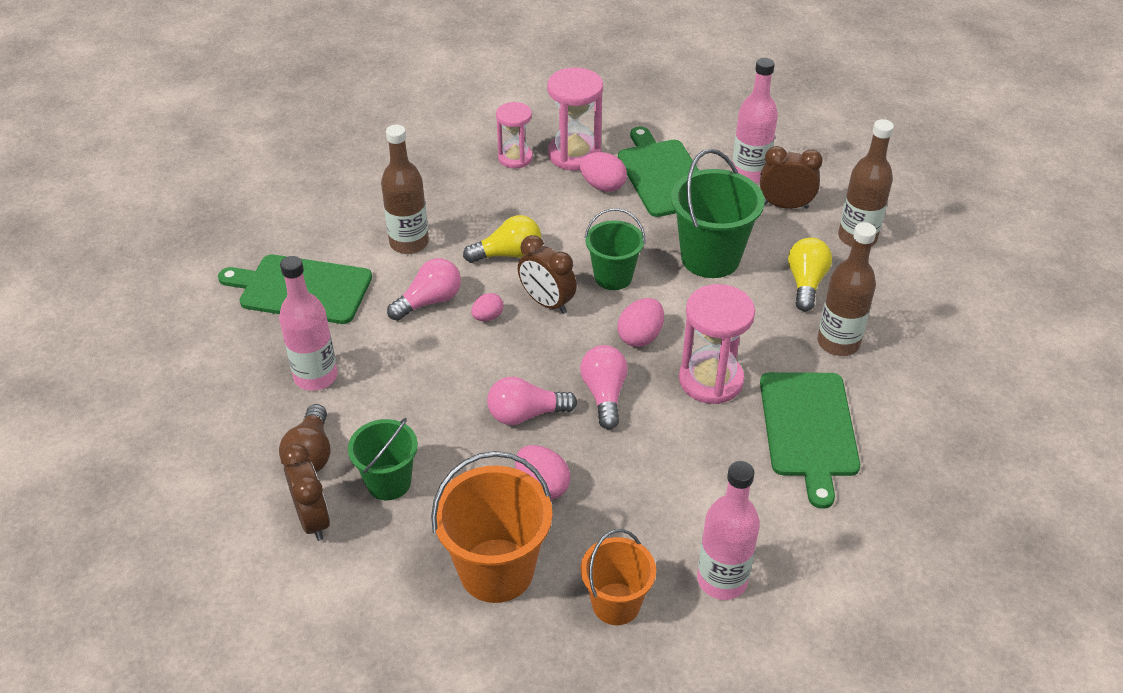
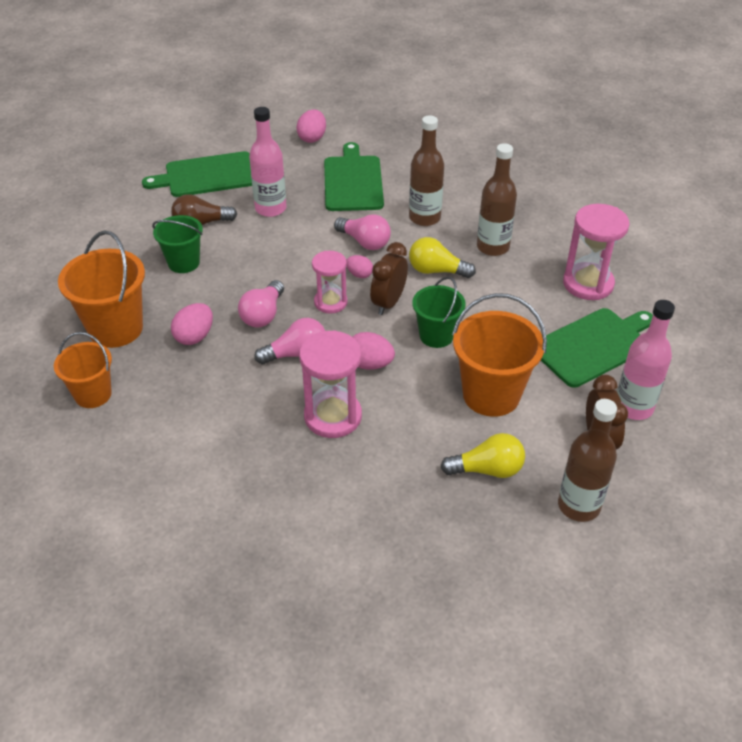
camera: 75 degrees right, 0 degrees up
brown clock [281,443,330,541] -> none
yellow light bulb [463,215,541,263] -> yellow light bulb turned 135 degrees clockwise [409,237,476,278]
pink light bulb [487,377,577,425] -> pink light bulb turned 135 degrees counterclockwise [238,280,284,328]
pink hourglass [496,102,533,168] -> pink hourglass moved to [312,251,348,314]
pink egg [580,152,627,192] -> pink egg moved to [296,109,326,143]
green bucket [671,149,765,278] -> orange bucket [452,293,547,417]
pink bottle [697,461,760,600] -> none
green cutting board [760,372,860,509] -> green cutting board moved to [142,151,252,197]
brown bottle [817,222,876,356] -> brown bottle moved to [477,143,517,256]

